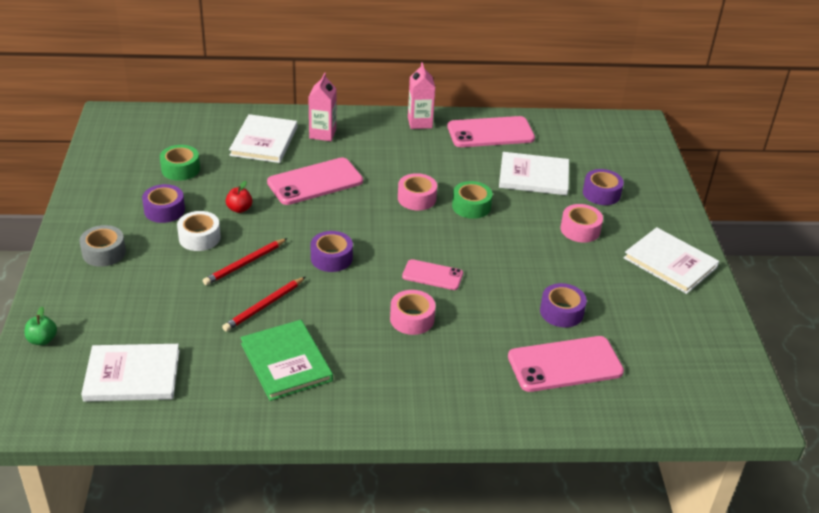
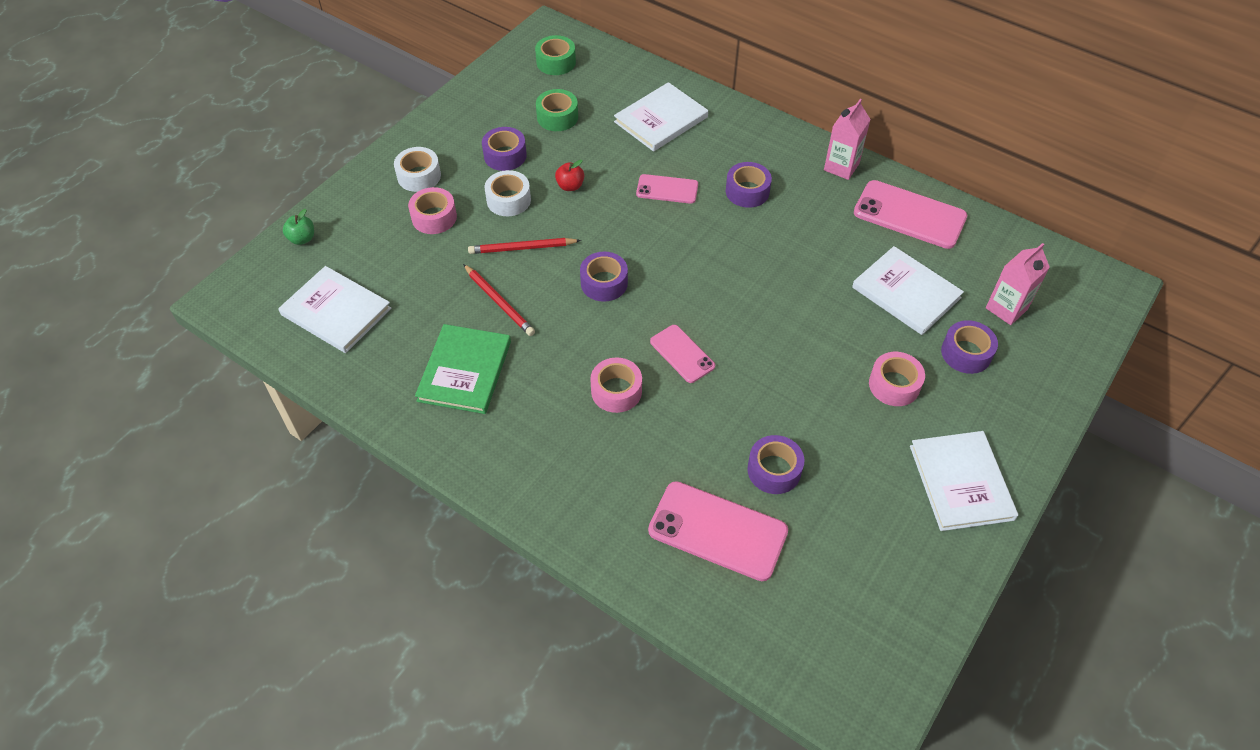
camera: 40 degrees right, 15 degrees up
grey tape [79,225,126,267] -> white tape [394,147,441,192]
red pencil [222,277,305,332] -> red pencil turned 120 degrees counterclockwise [463,264,535,336]
pink phone [267,158,363,205] -> pink phone [636,174,698,204], size x0.58
pink carton [308,73,337,141] -> pink carton moved to [986,243,1050,325]
pink tape [398,173,437,210] -> pink tape moved to [408,187,457,234]
green tape [452,181,492,219] -> green tape moved to [535,35,576,75]
none -> purple tape [726,162,772,208]

